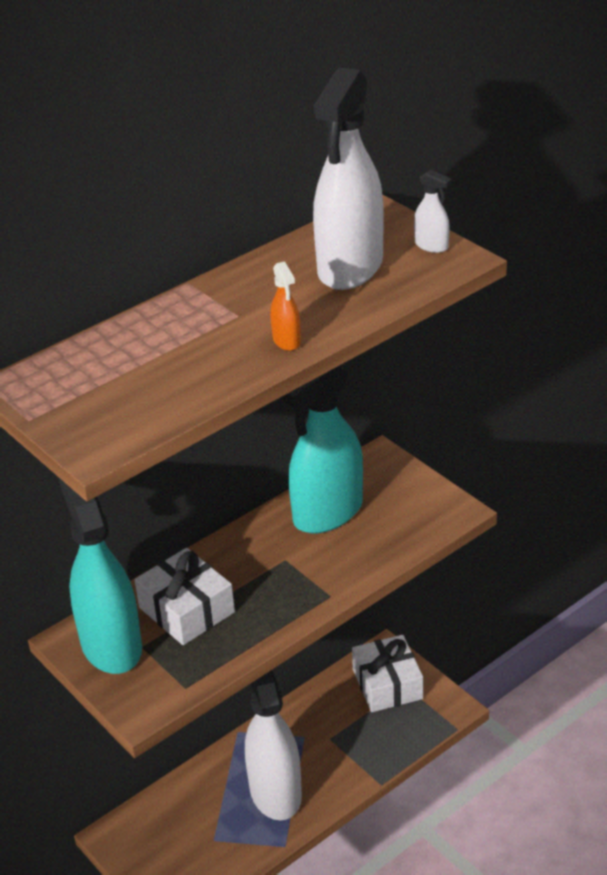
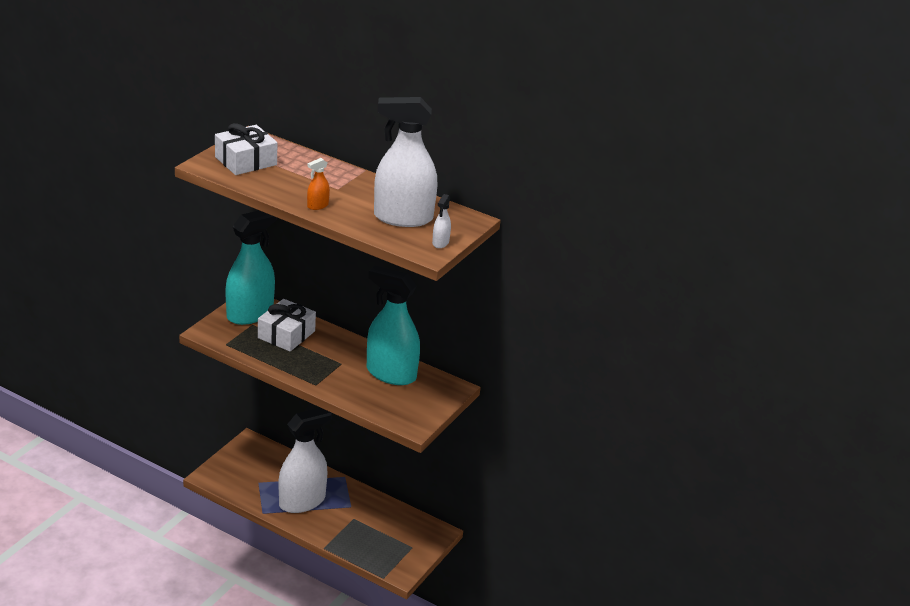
camera: 65 degrees right, 5 degrees down
white gift [352,635,423,712] -> white gift moved to [215,123,277,175]

